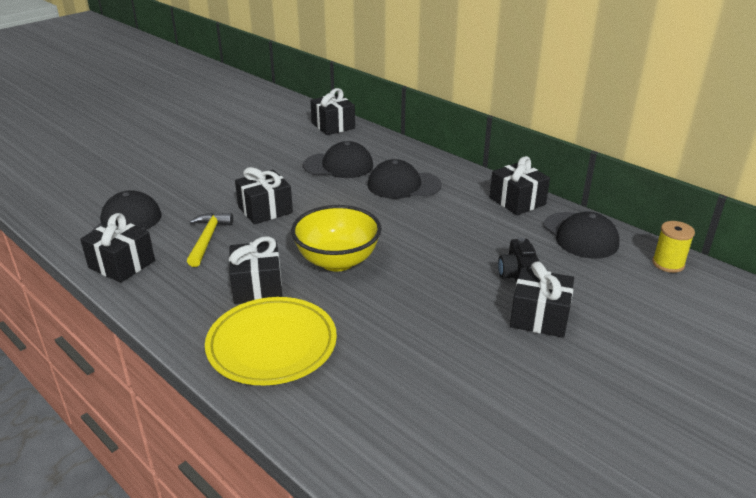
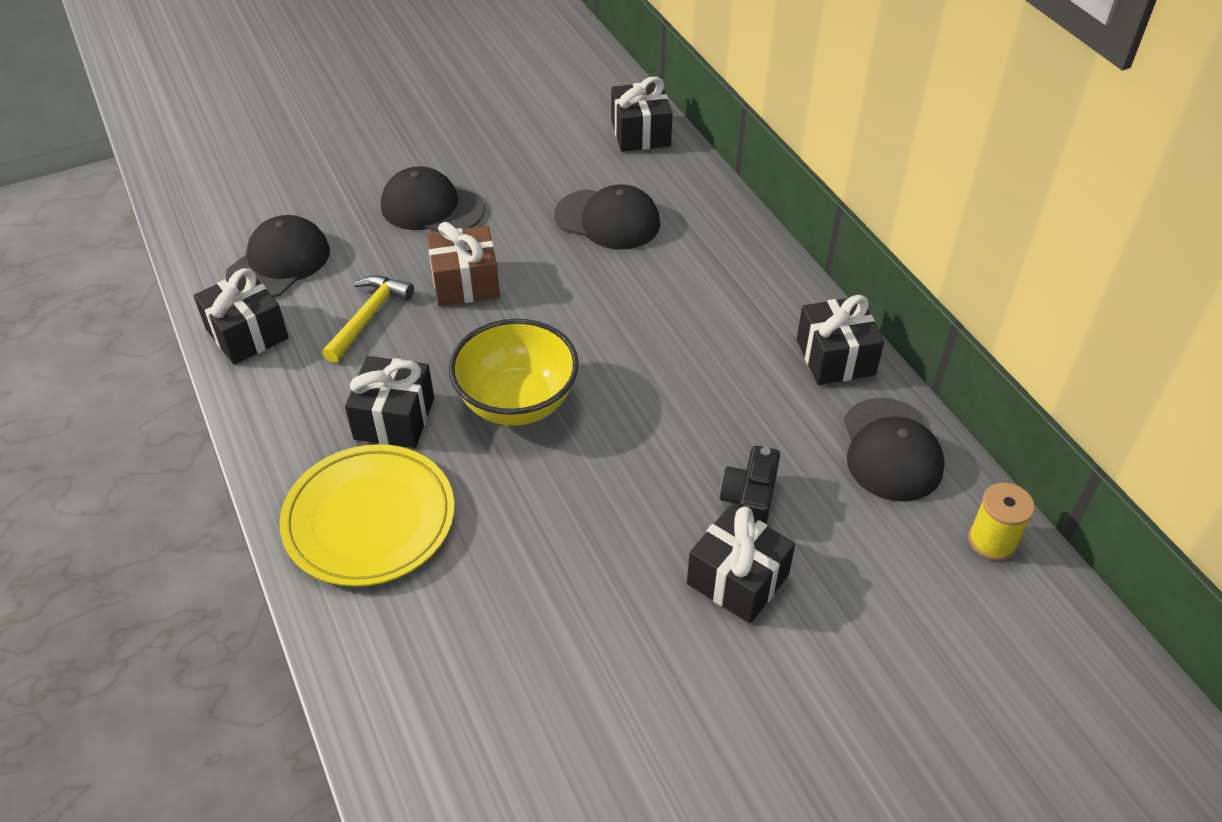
camera: 20 degrees right, 15 degrees up
black gift [235,167,293,224] -> brown gift [427,222,500,306]
black cap [368,159,442,199] -> black cap moved to [381,167,485,232]

